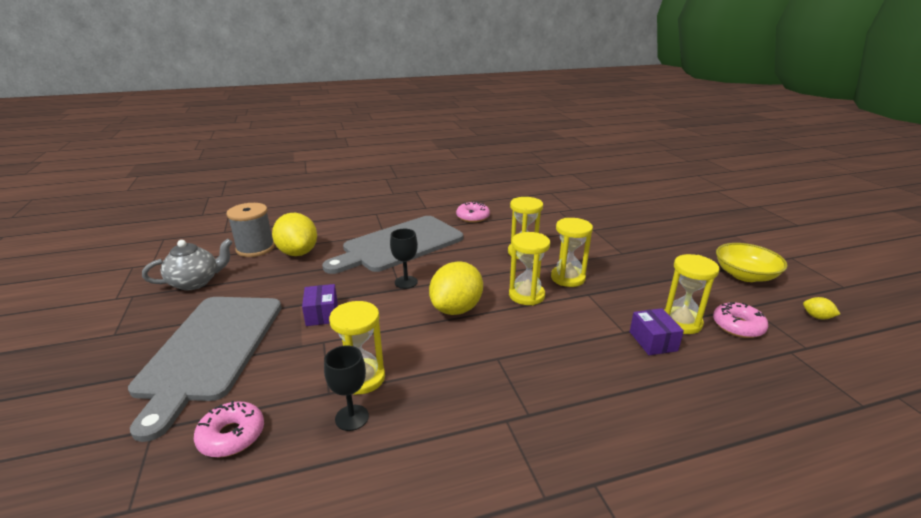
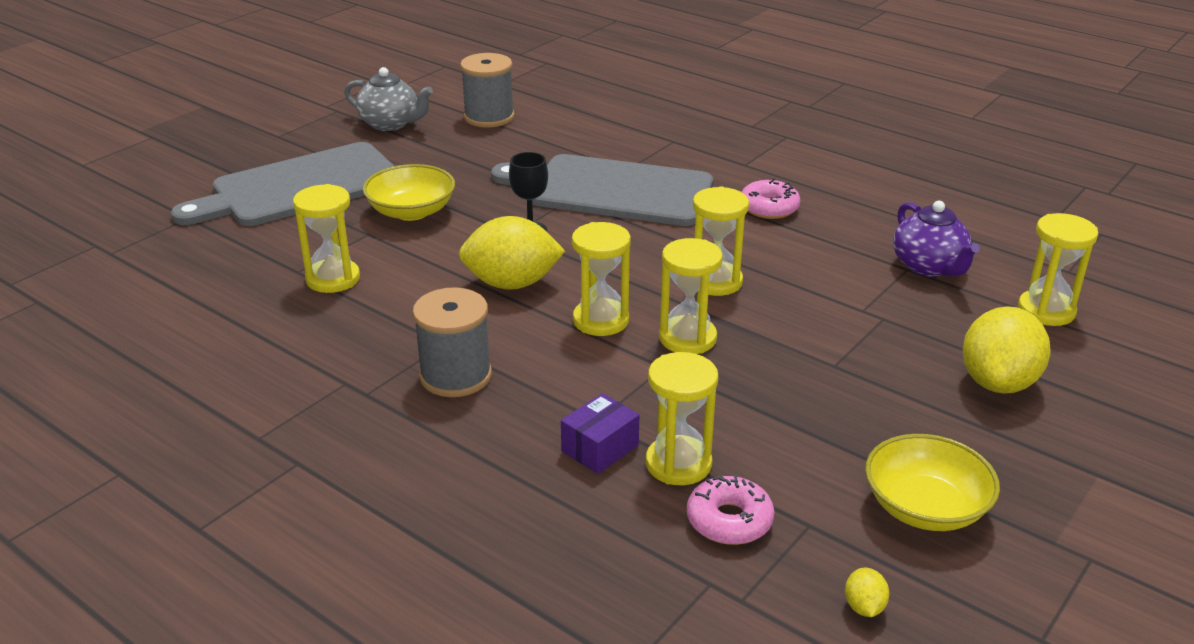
camera: 55 degrees right, 5 degrees up
pink donut [194,401,264,458] -> none
yellow lemon [272,213,317,256] -> yellow lemon moved to [963,306,1051,394]
purple box [302,284,338,326] -> yellow bowl [363,164,455,221]
black goblet [324,345,369,431] -> none
none -> grey spool [413,287,492,397]
none -> purple teapot [893,201,980,277]
none -> yellow hourglass [1018,213,1098,326]

